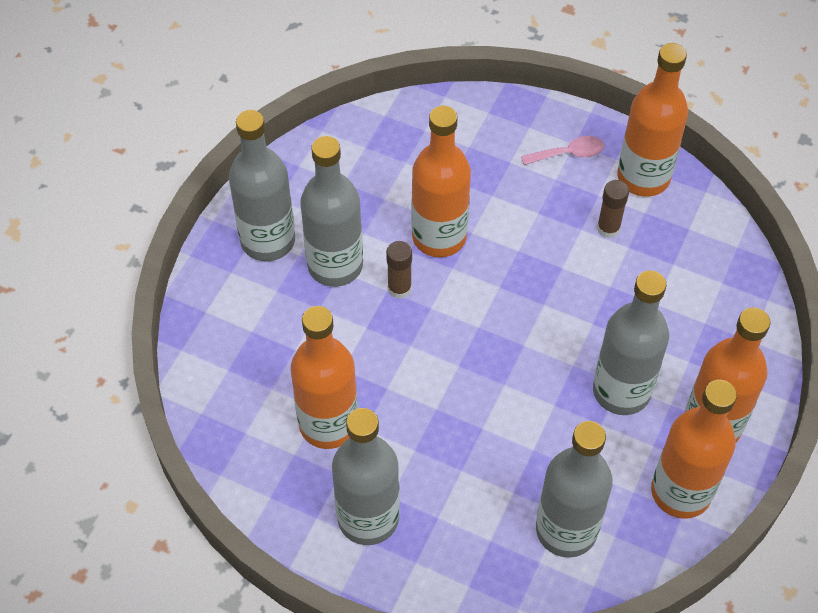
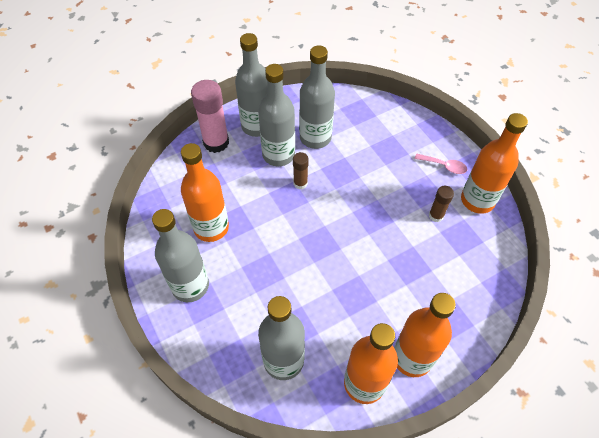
camera: 35 degrees right, 0 degrees up
orange bottle [411,106,471,257] -> none
grey bottle [593,270,669,415] -> grey bottle moved to [299,45,335,149]
none -> pink glue stick [191,80,229,153]

